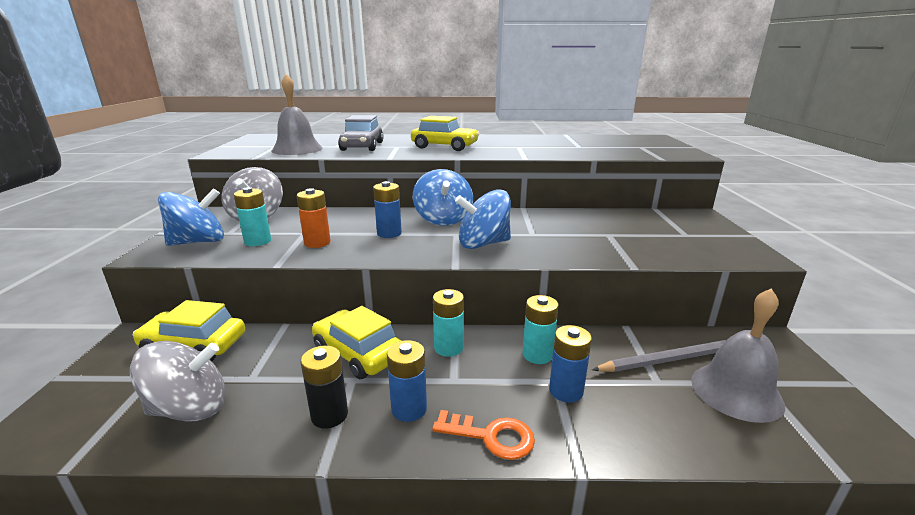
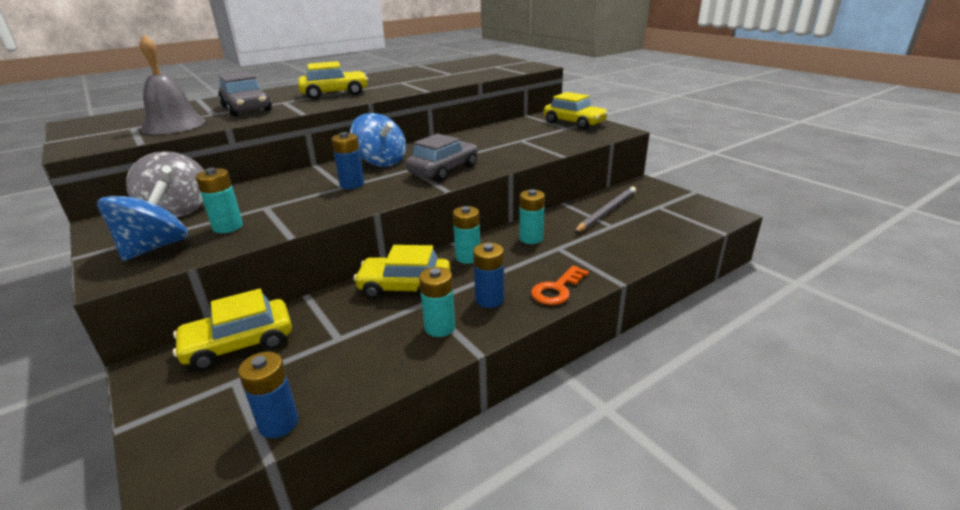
camera: 35 degrees left, 5 degrees up
grey spinning top [130,341,226,422] -> none
orange battery [297,188,331,248] -> none
black battery [301,346,348,429] -> turquoise battery [419,267,455,337]
orange key [432,410,535,460] -> orange key turned 150 degrees clockwise [531,265,589,305]
blue spinning top [455,190,511,249] -> grey car [405,134,478,181]
blue battery [549,325,592,403] -> blue battery moved to [238,352,298,438]
grey bell [691,288,785,423] -> none
none -> yellow car [544,92,608,130]

